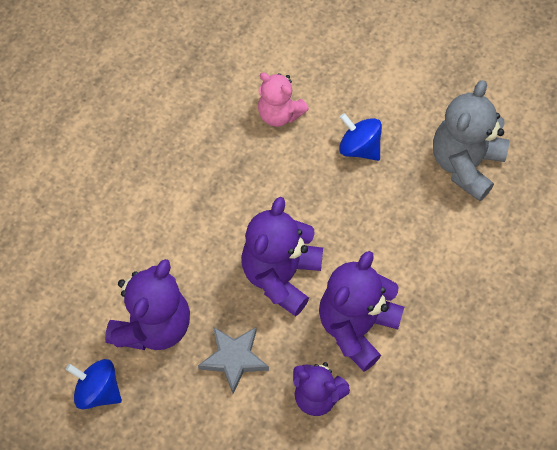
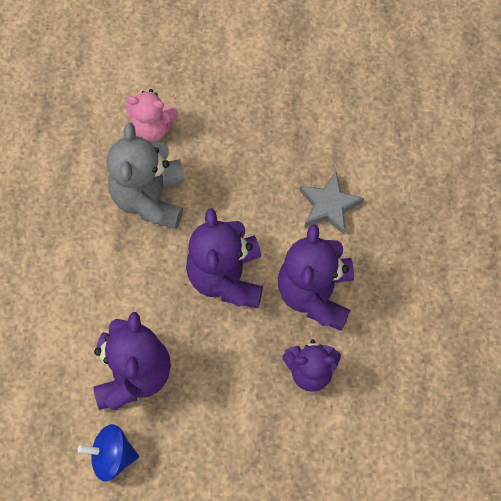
camera: 25 degrees left, 5 degrees up
grey star [198,327,269,394] -> grey star moved to [300,172,364,234]
blue spinning top [339,113,382,161] -> none
grey teddy bear [433,80,509,201] -> grey teddy bear moved to [107,123,185,229]

